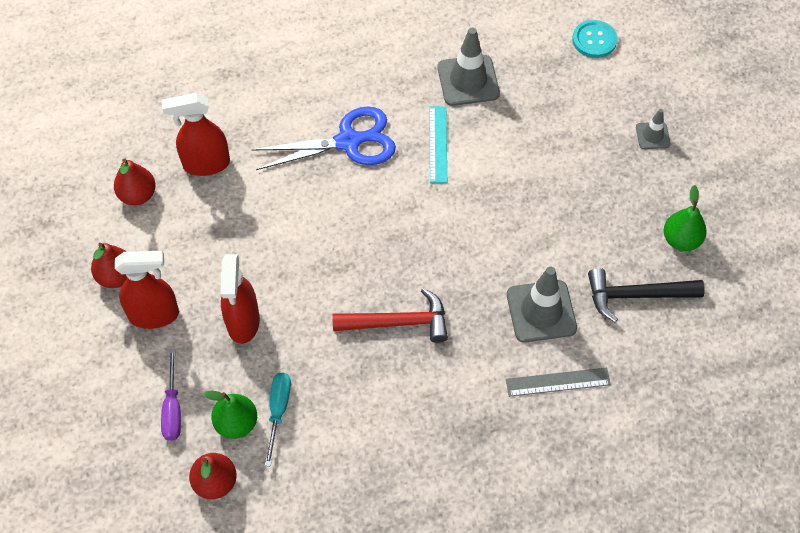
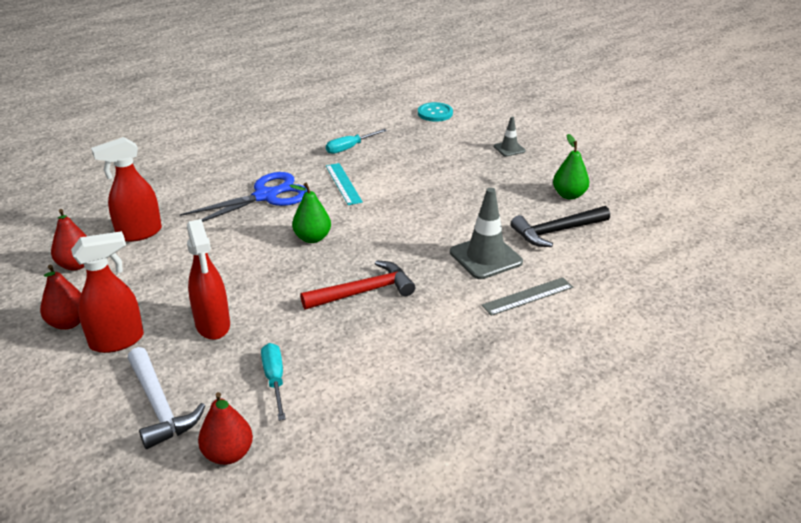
camera: 20 degrees left, 25 degrees down
purple screwdriver [161,349,181,441] -> white hammer [128,347,205,449]
green pear [204,390,257,439] -> green pear moved to [289,183,331,243]
grey traffic cone [438,28,500,106] -> turquoise screwdriver [326,129,387,154]

